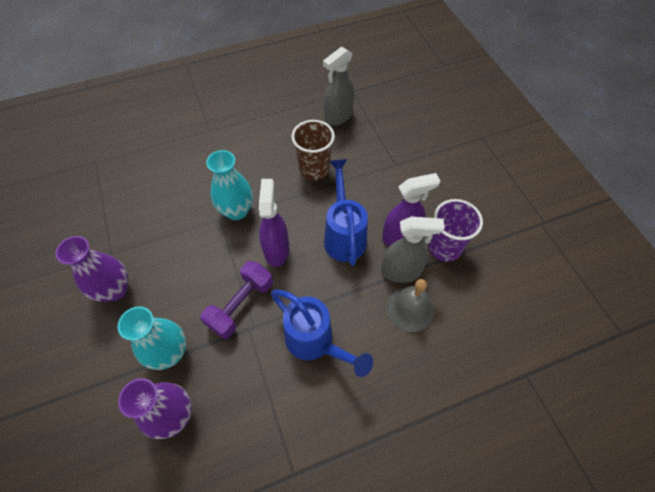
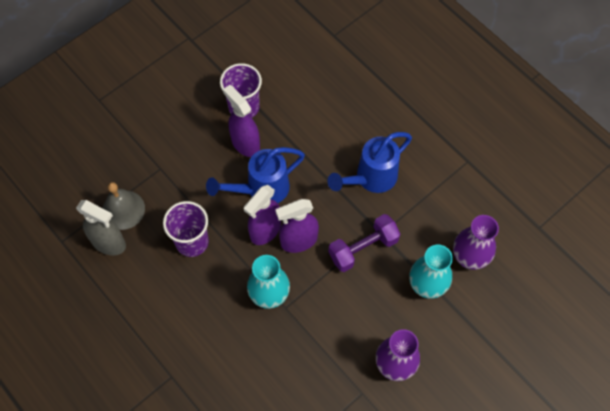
camera: 110 degrees left, 5 degrees up
purple dumbbell [200,261,273,339] -> purple dumbbell turned 45 degrees counterclockwise [328,214,400,272]
blue watering can [271,289,373,377] -> blue watering can turned 150 degrees counterclockwise [328,132,412,193]
brown cup [291,120,335,180] -> purple cup [163,201,209,257]
grey spray bottle [381,216,445,283] -> none
grey bell [386,279,434,332] -> grey bell moved to [103,182,145,230]
none -> purple spray bottle [244,185,281,245]

